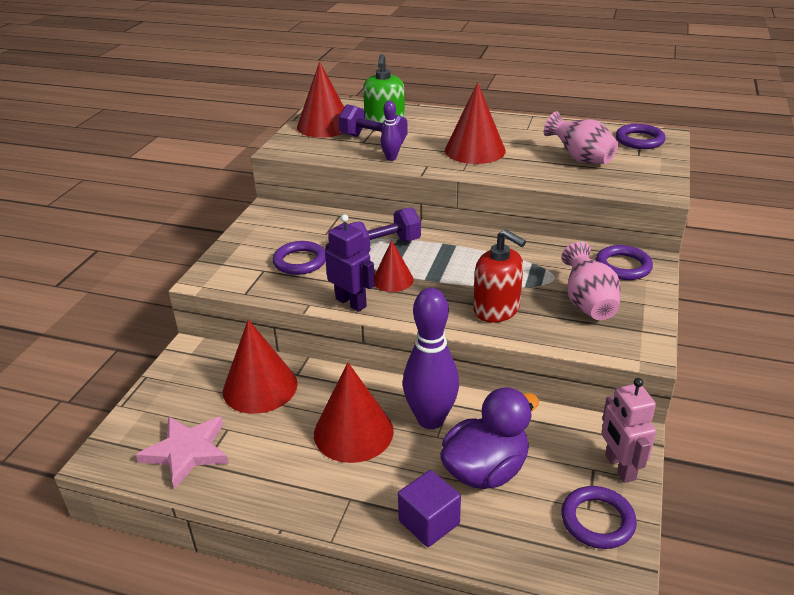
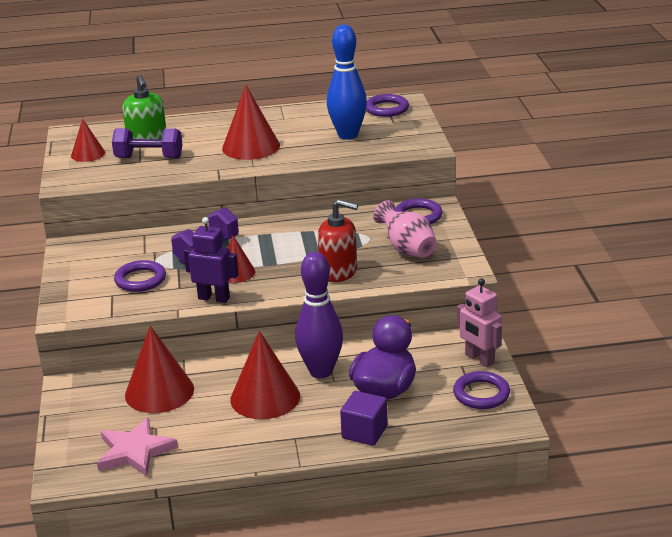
camera: 25 degrees left, 5 degrees down
red cone [297,62,344,138] -> red cone [71,118,105,162], size x0.59
purple bowling pin [380,101,401,161] -> none
pink vase [544,111,618,164] -> blue bowling pin [327,25,367,140]

